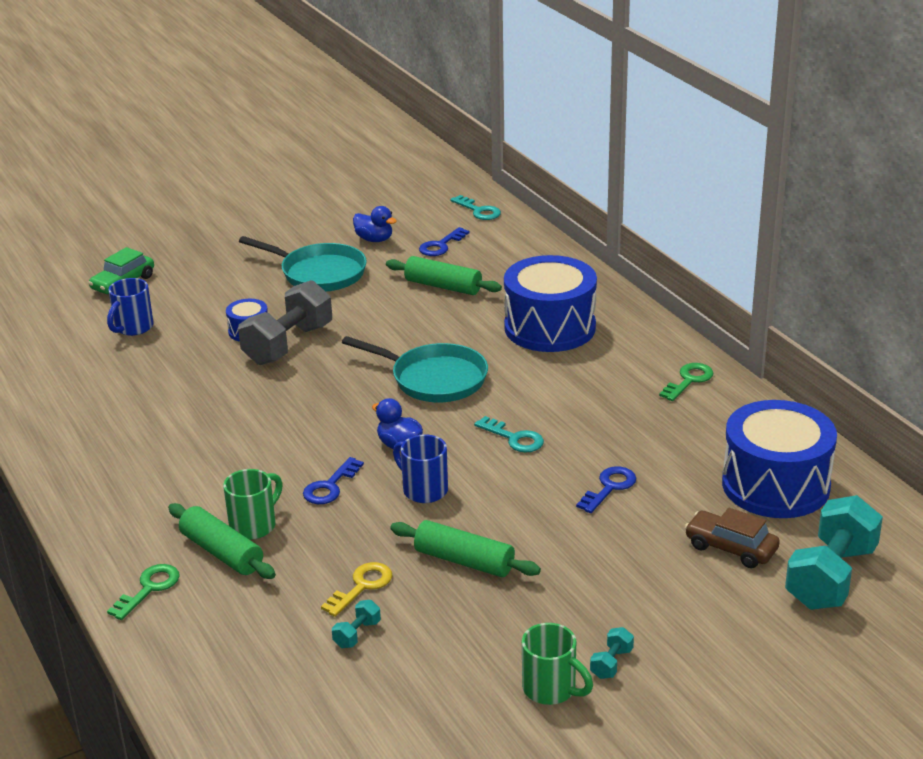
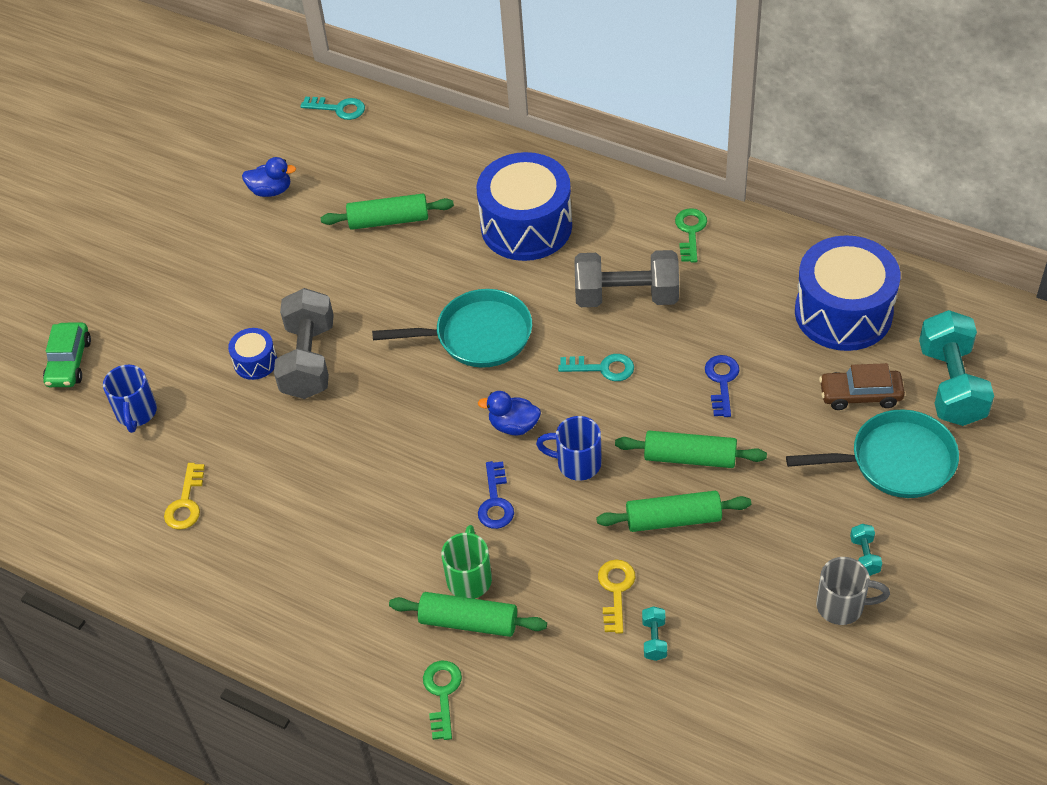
camera: 30 degrees left, 20 degrees up
turquoise pan [239,236,367,292] -> turquoise pan moved to [786,409,959,498]
blue key [419,227,469,256] -> none
green mug [522,623,593,705] -> grey mug [816,557,890,625]
none -> yellow key [164,463,205,530]
none -> grey dumbbell [575,250,679,307]
none -> green rolling pin [615,431,767,468]

